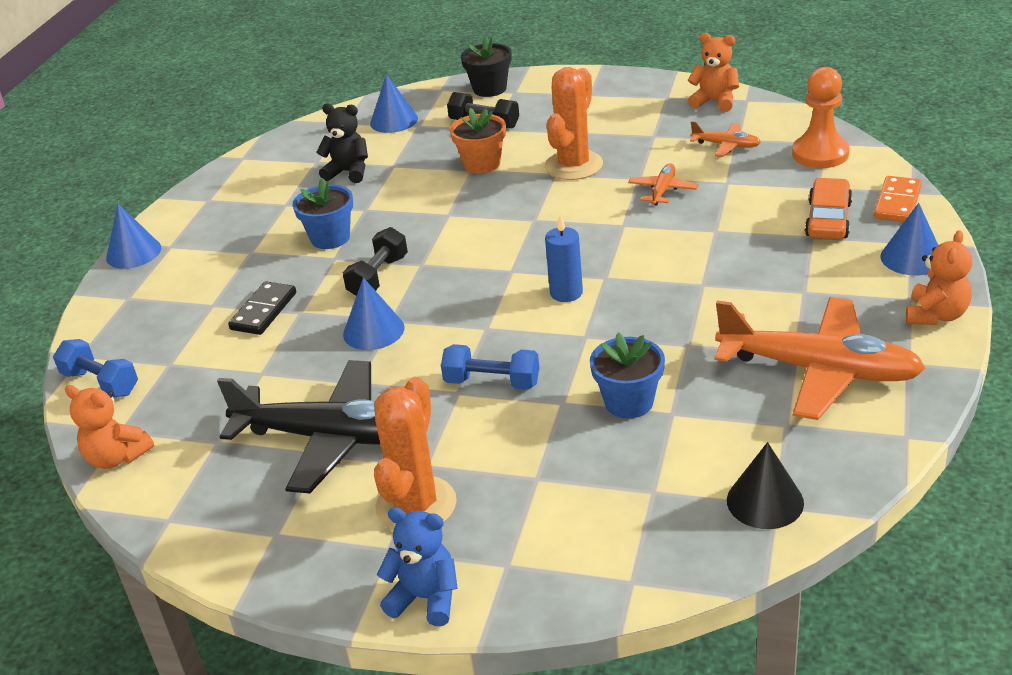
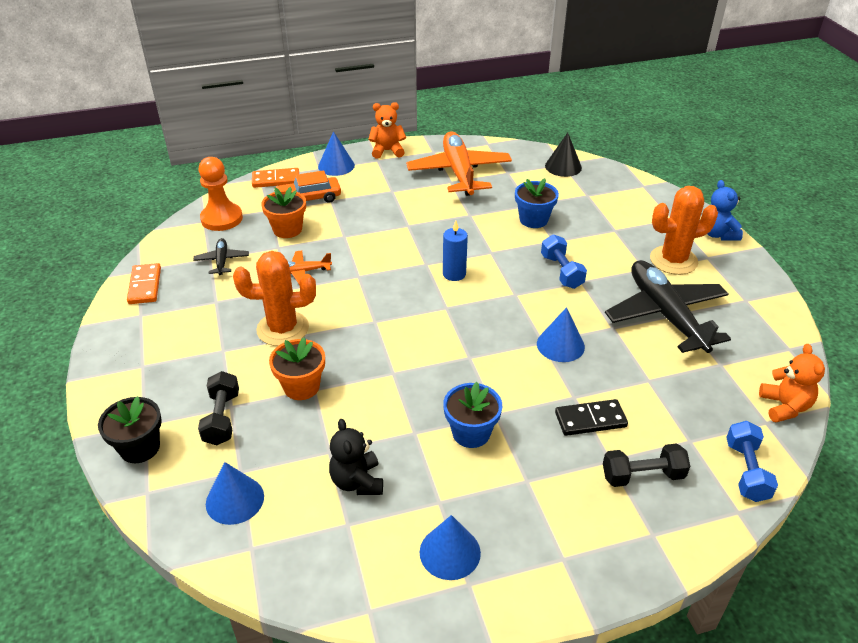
camera: 125 degrees left, 5 degrees up
blue cone [106,204,161,269] -> blue cone moved to [420,515,481,580]
black dumbbell [343,227,408,296] -> black dumbbell moved to [603,443,690,487]
orange teddy bear [688,33,739,112] -> orange domino [127,263,161,304]
orange plane [690,121,761,157] -> black plane [193,238,249,275]
none -> orange flower pot [261,187,306,238]

